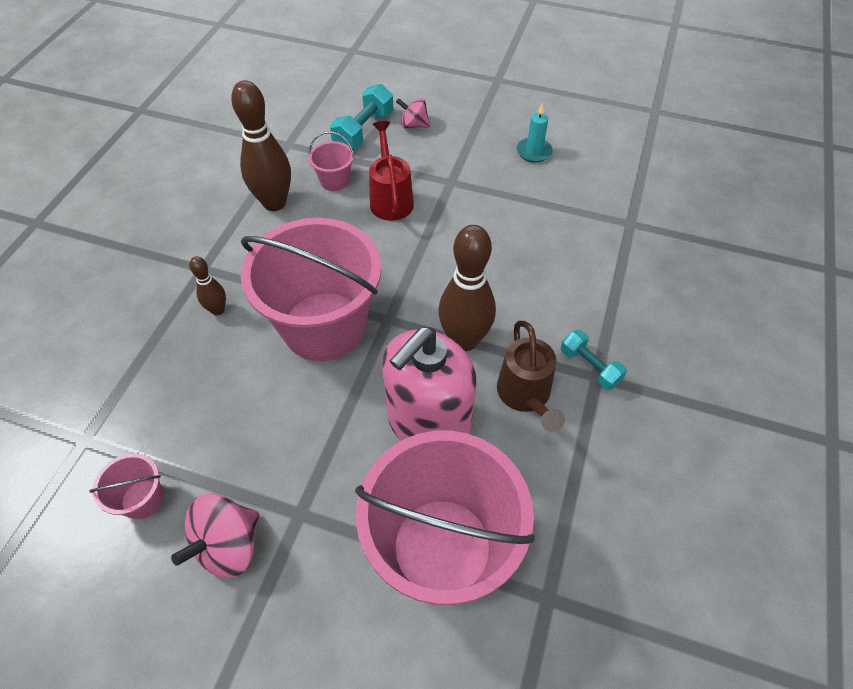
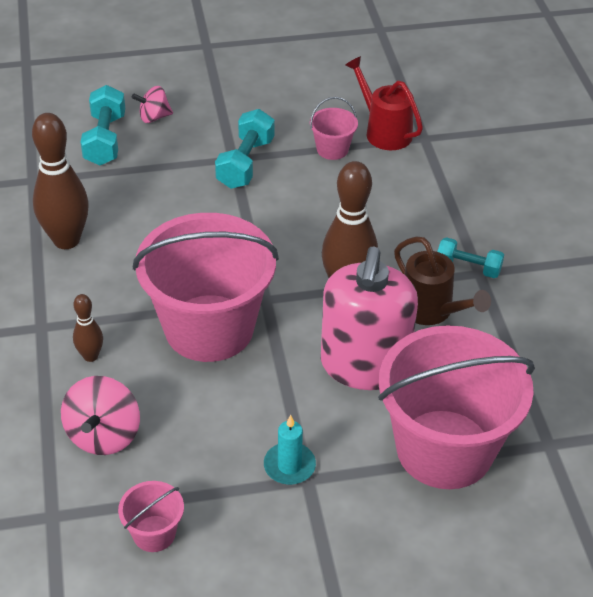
camera: 30 degrees left, 10 degrees down
pink spinning top [171,493,260,578] -> pink spinning top moved to [61,376,140,455]
pink bucket [308,131,354,191] -> pink bucket moved to [310,97,358,160]
red watering can [369,121,414,221] -> red watering can moved to [345,56,423,150]
turquoise candle [516,103,553,163] -> turquoise candle moved to [264,415,316,485]
none -> turquoise dumbbell [215,109,274,189]

